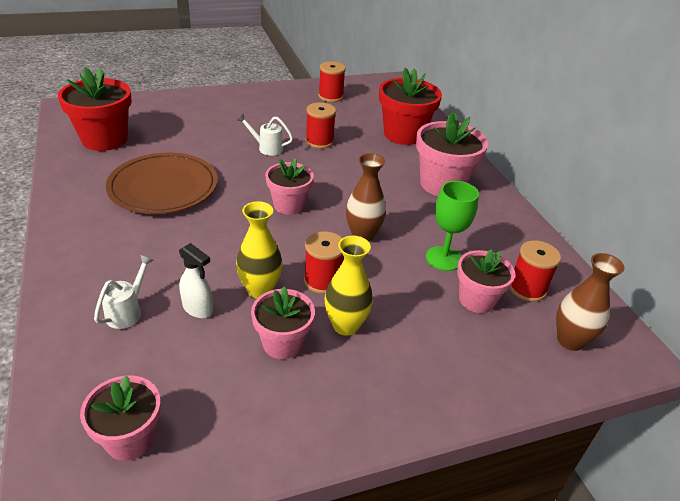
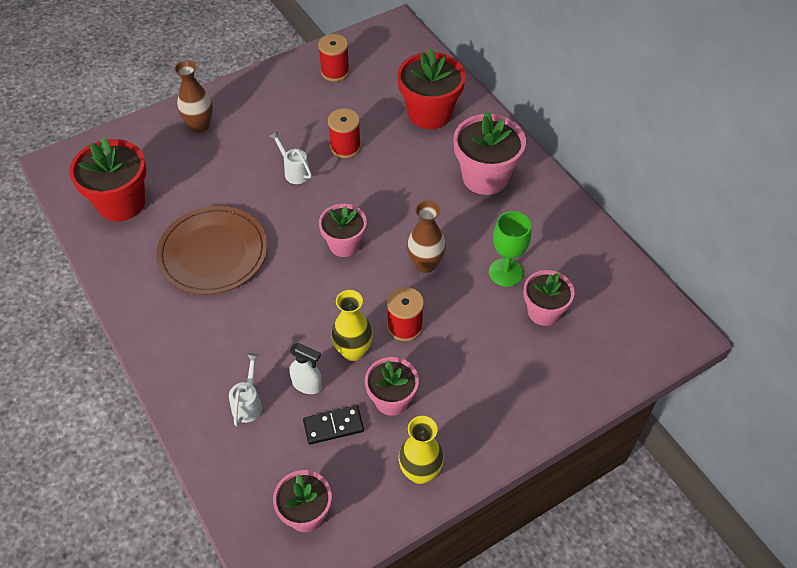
camera: 10 degrees left, 15 degrees up
white watering can [237,113,293,156] -> white watering can turned 45 degrees clockwise [269,131,312,184]
yellow vase [325,236,373,336] -> yellow vase moved to [399,416,444,484]
red spool [510,240,561,302] -> none
brown vase [556,253,625,351] -> brown vase moved to [174,60,213,133]
none -> black domino [303,405,364,445]

